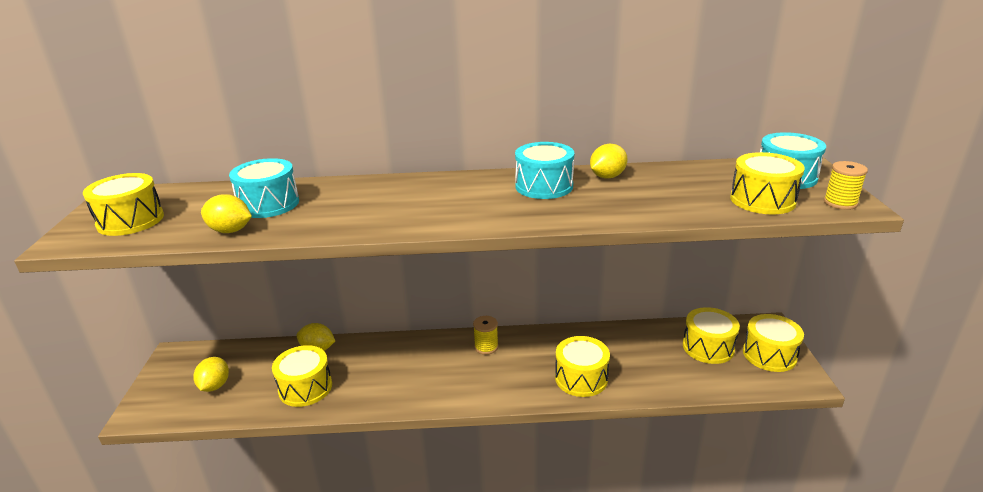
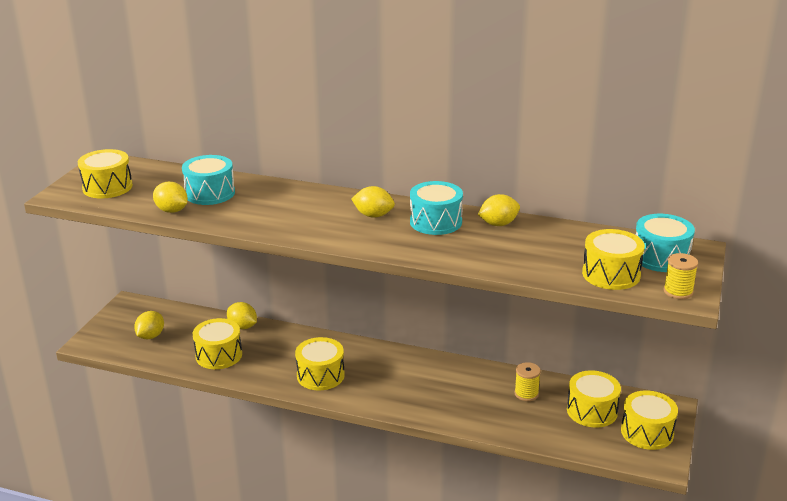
camera: 20 degrees right, 0 degrees up
yellow spool [473,316,498,355] -> yellow spool moved to [515,362,541,401]
yellow drum [555,336,610,397] -> yellow drum moved to [295,337,345,390]
none -> yellow lemon [351,186,395,218]

